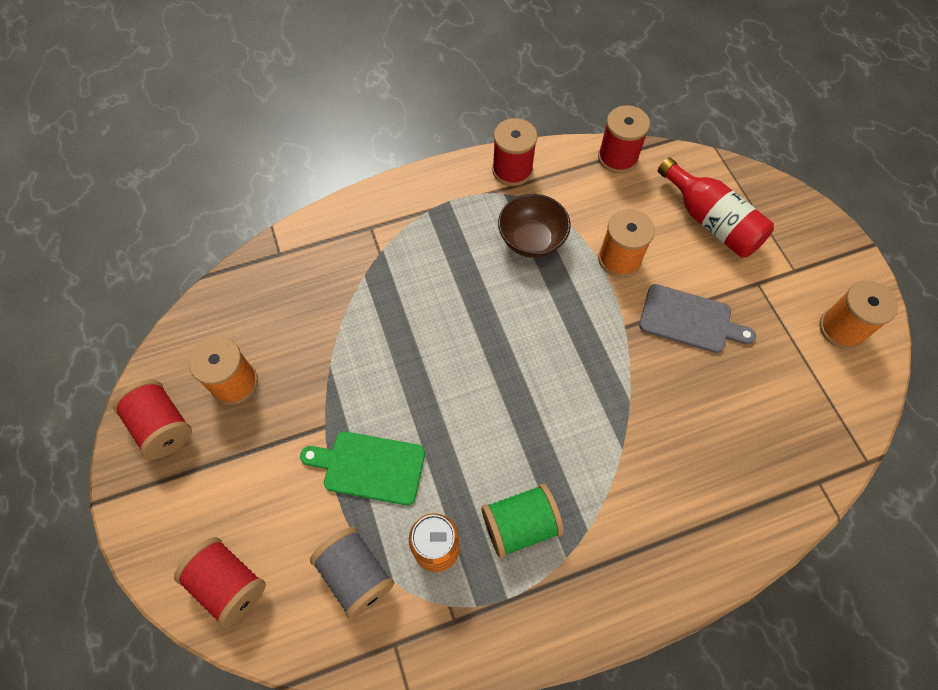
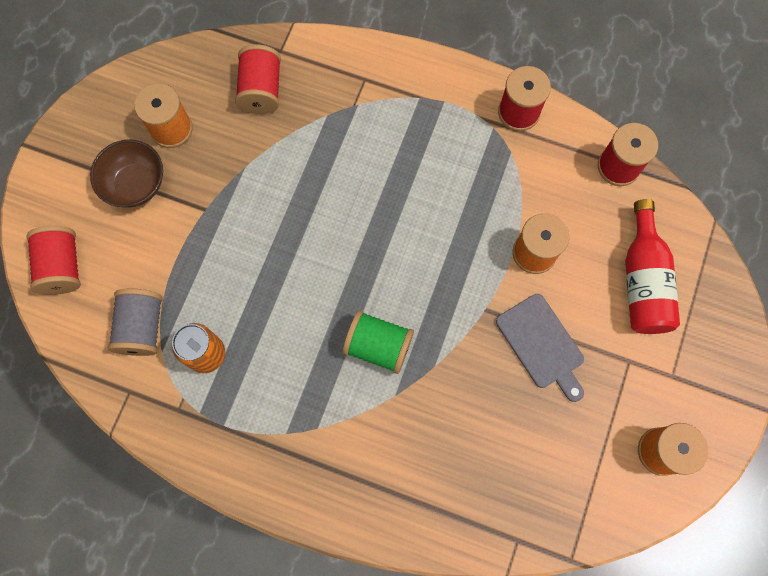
camera: 40 degrees right, 10 degrees up
red spool [113,379,192,460] -> red spool moved to [235,45,281,114]
green cutting board [300,432,425,505] -> none
green spool [482,484,564,558] -> green spool moved to [343,310,414,374]
brown bowl [498,194,571,258] -> brown bowl moved to [90,139,163,208]

